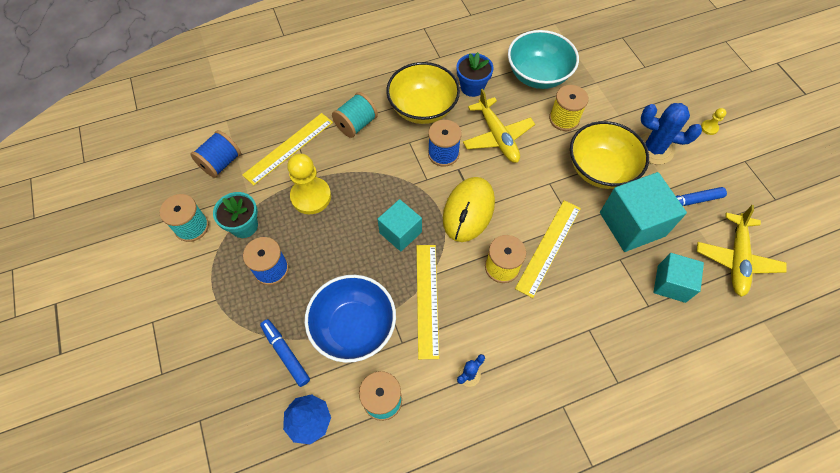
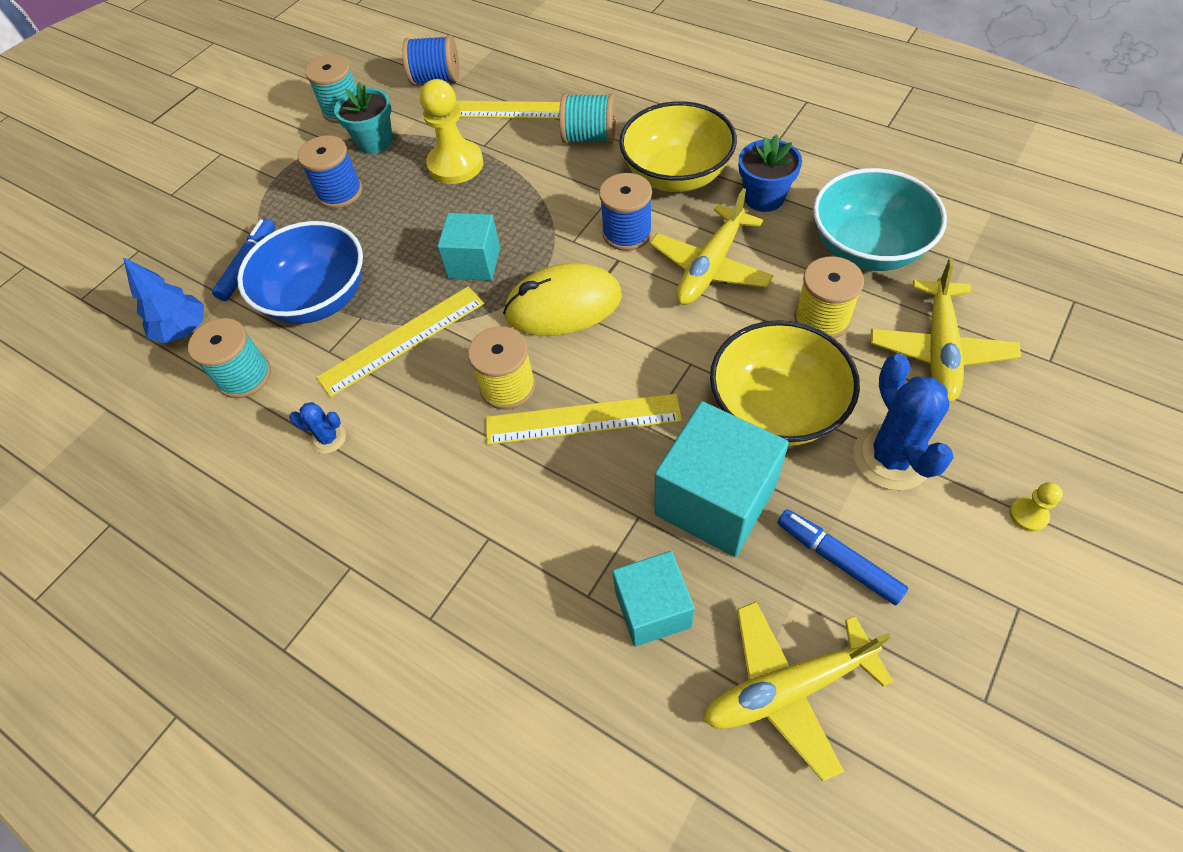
camera: 60 degrees right, 5 degrees down
none -> yellow plane [871,258,1021,402]

